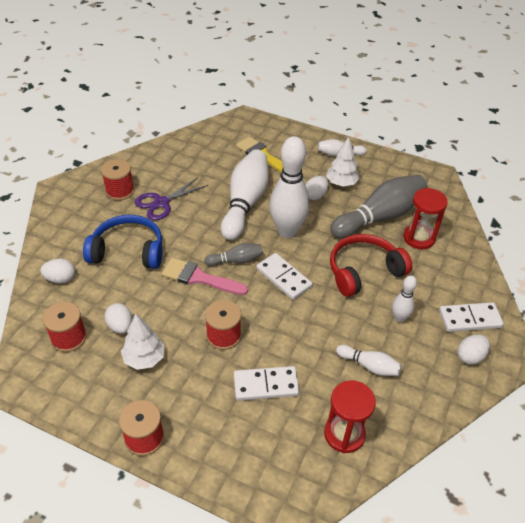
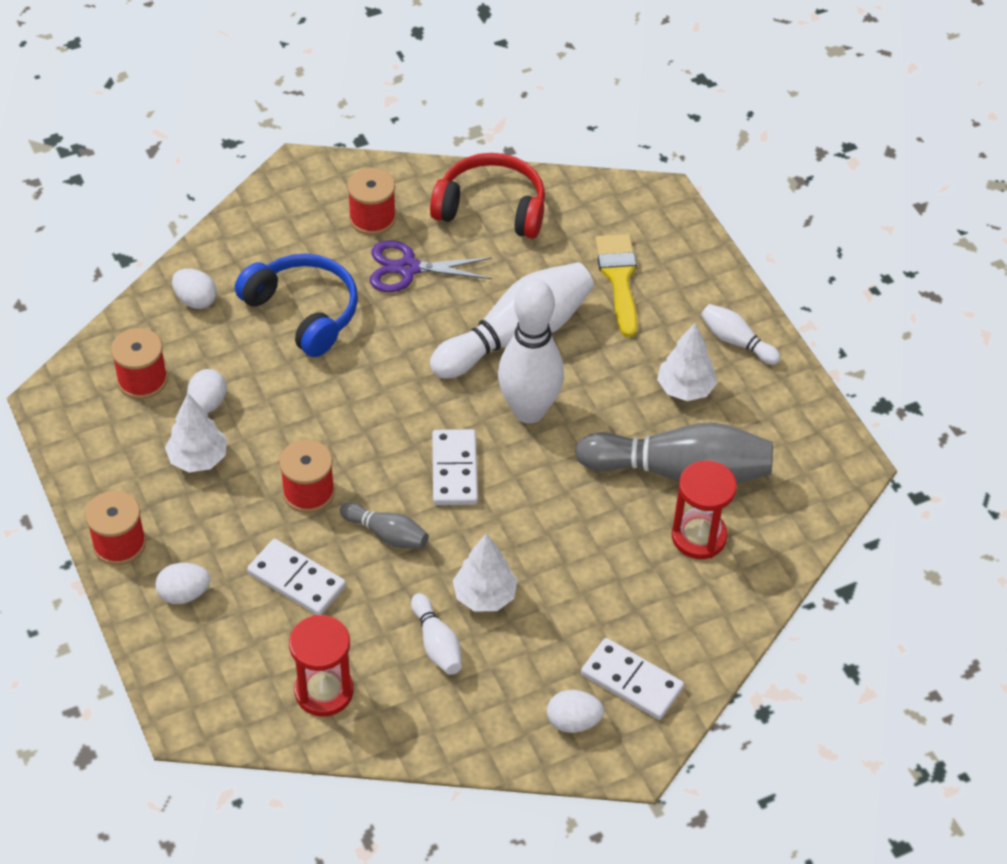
camera: 40 degrees right, 5 degrees up
pink brush [162,258,248,295] -> none
grey bowling pin [204,243,263,266] -> grey bowling pin moved to [340,502,429,548]
white egg [305,176,328,200] -> white egg moved to [155,563,210,604]
red headphones [330,234,412,297] -> red headphones moved to [430,153,545,239]
white bowling pin [392,275,417,322] -> none
none -> white tree [453,533,517,611]

